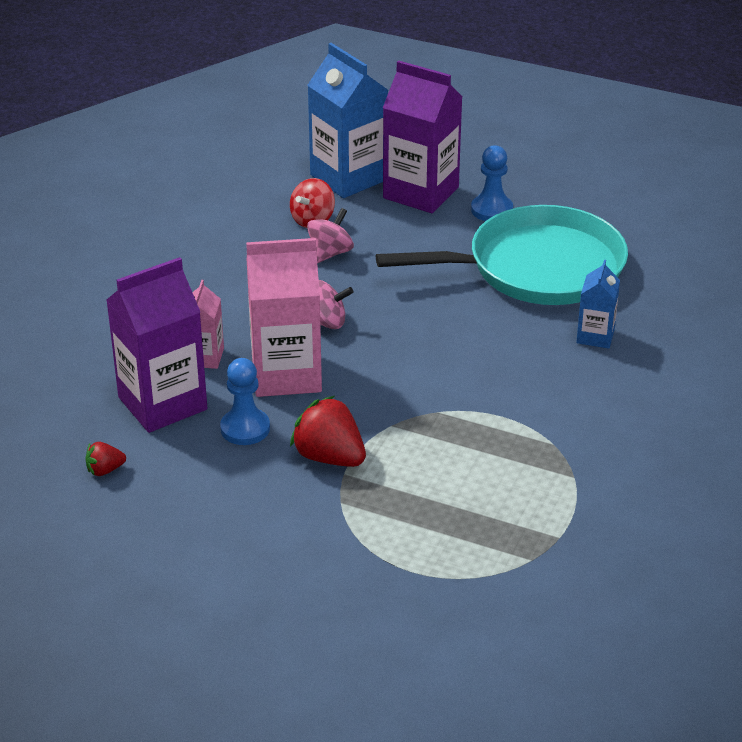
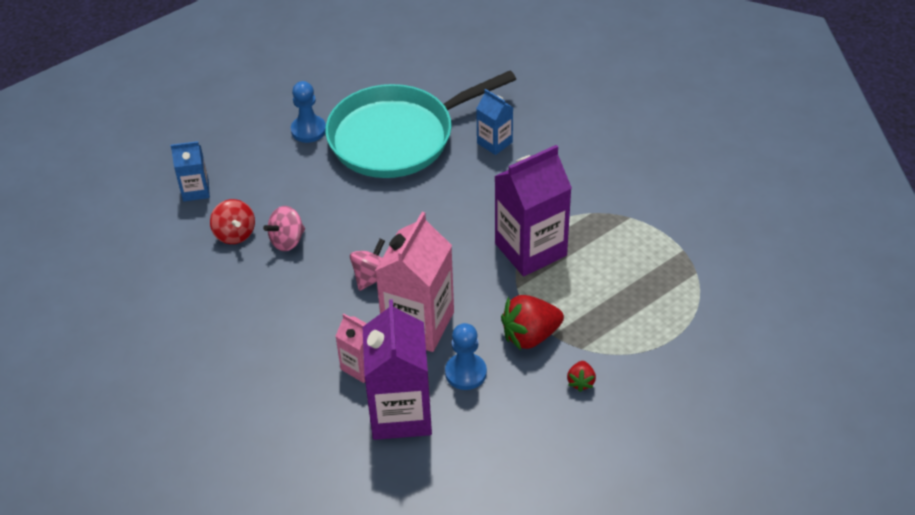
camera: 60 degrees left, 10 degrees up
red strawberry [85,442,126,476] -> red strawberry moved to [567,361,596,392]
pink spinning top [307,208,354,263] -> pink spinning top turned 105 degrees counterclockwise [263,206,305,251]
blue carton [308,43,388,198] -> blue carton [171,141,210,201], size x0.53
turquoise pan [376,205,628,305] -> turquoise pan turned 135 degrees counterclockwise [325,71,516,178]
purple carton [383,60,463,213] -> purple carton moved to [494,145,572,277]

